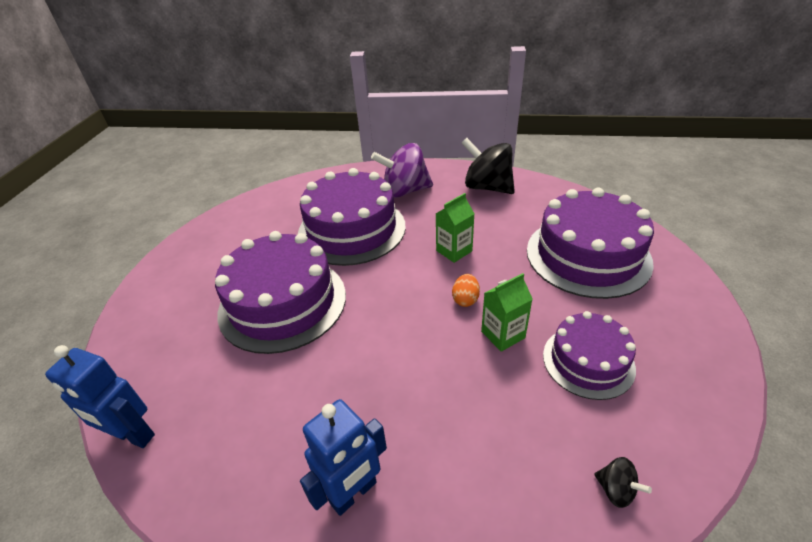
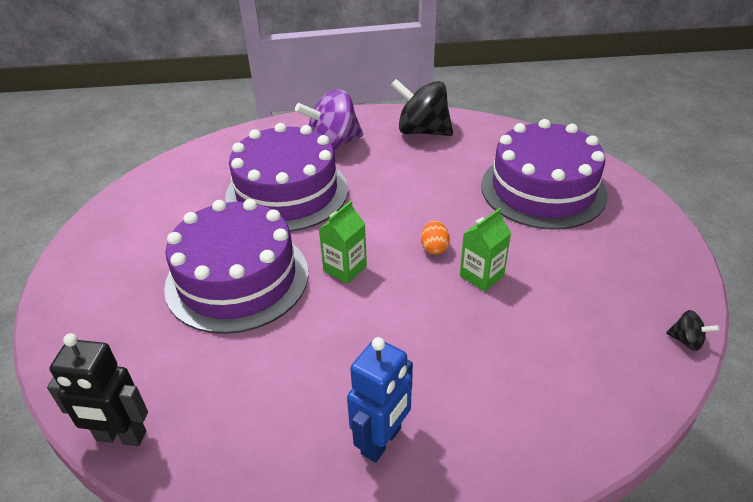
camera: 15 degrees left, 0 degrees up
blue robot [45,345,155,448] -> black robot [47,333,148,446]
green carton [436,193,475,263] -> green carton moved to [319,201,367,284]
purple cake [543,311,636,400] -> none
black spinning top [594,457,652,508] -> black spinning top moved to [666,310,720,351]

